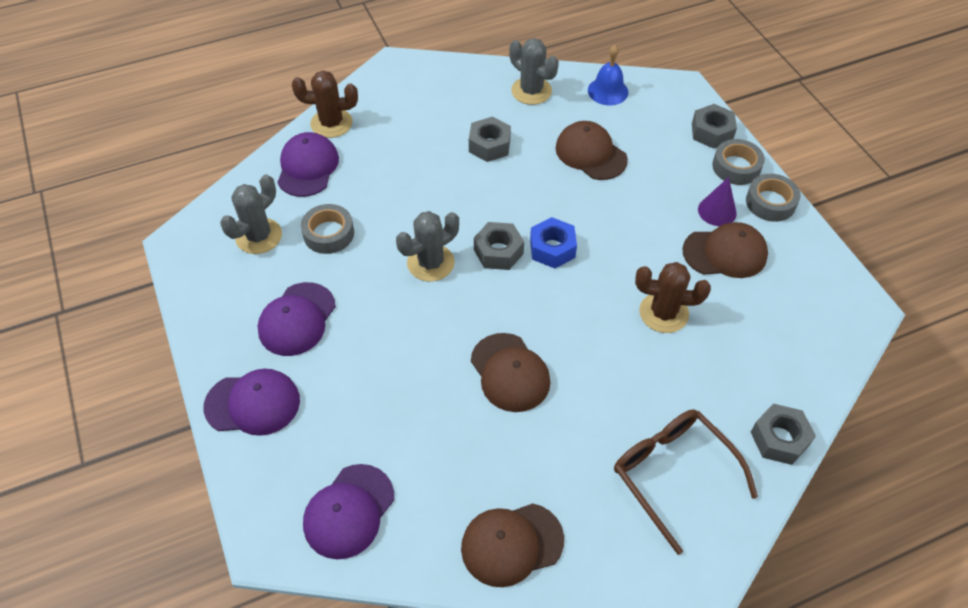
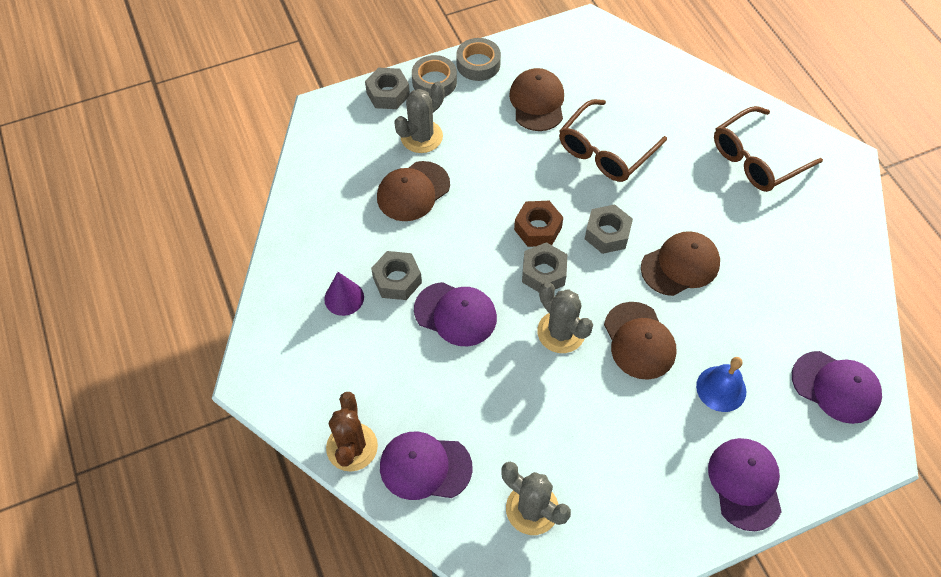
camera: 90 degrees left, 5 degrees up
purple cap [258,282,336,356] -> purple cap moved to [414,282,497,346]
grey tape [301,204,354,254] -> none
brown cap [461,503,564,587] -> brown cap moved to [604,302,676,380]
grey cactus [509,38,559,105] -> grey cactus moved to [394,81,445,153]
blue nut [530,217,577,268] -> brown nut [514,201,563,247]
blue bell [588,45,629,105] -> blue bell moved to [696,357,746,412]
brown cactus [635,262,711,333] -> brown glasses [559,99,667,182]
purple cone [698,177,737,226] -> purple cone moved to [324,272,364,316]
grey nut [751,404,816,465] -> grey nut moved to [585,204,633,254]

